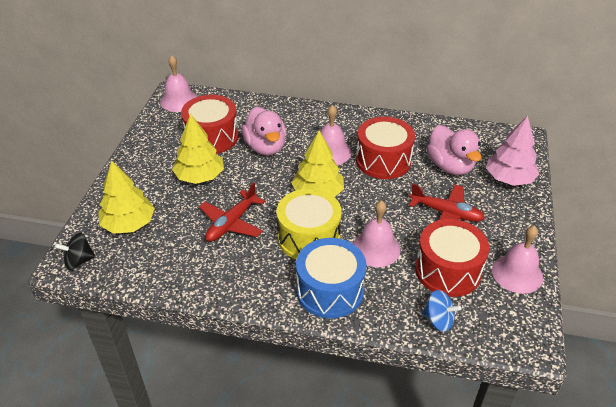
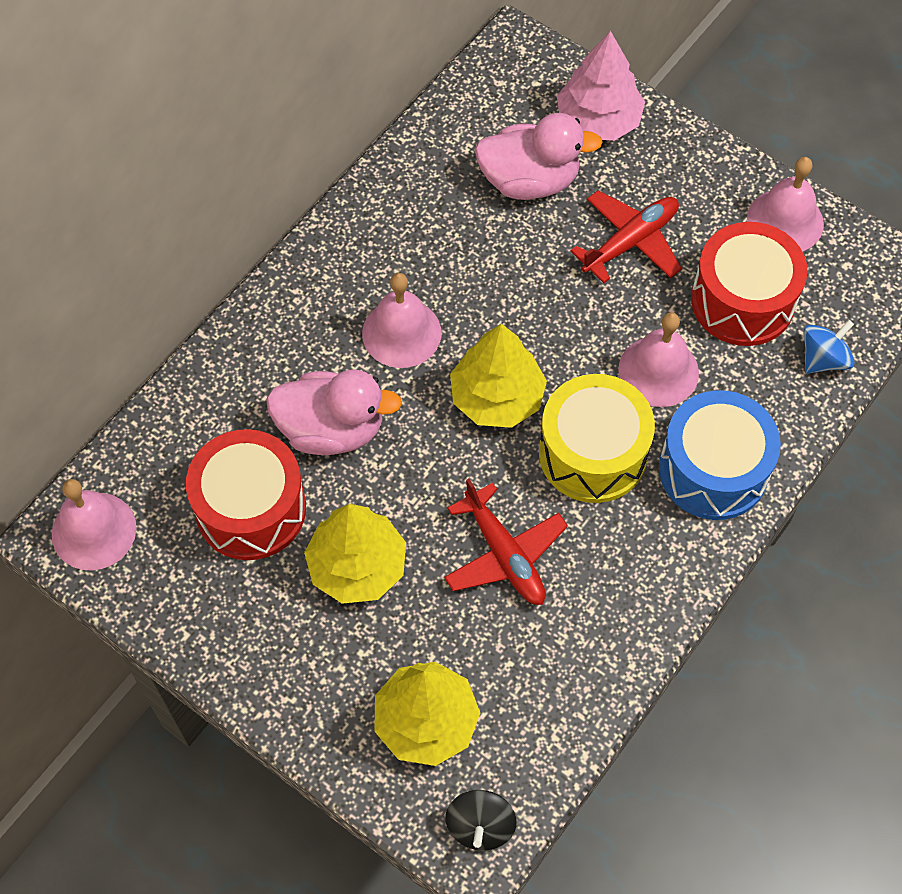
camera: 65 degrees left, 20 degrees up
red drum [356,117,415,179] -> none

